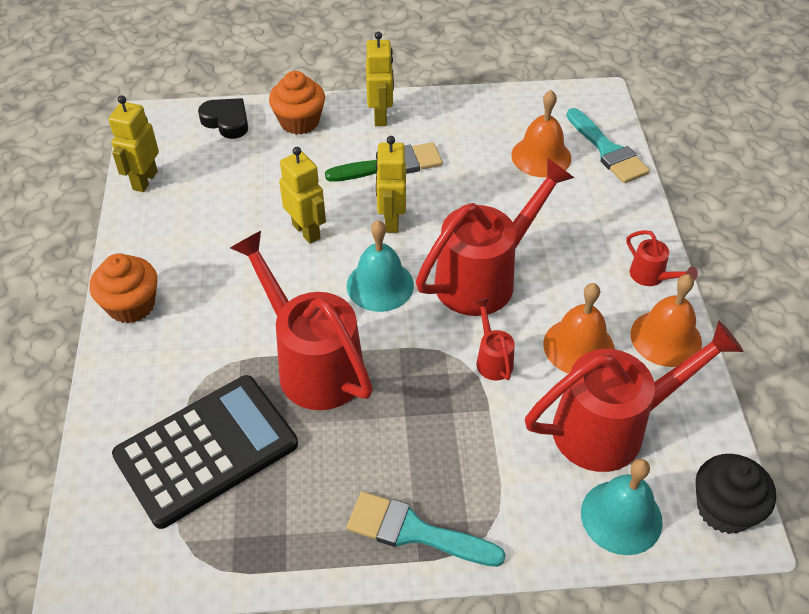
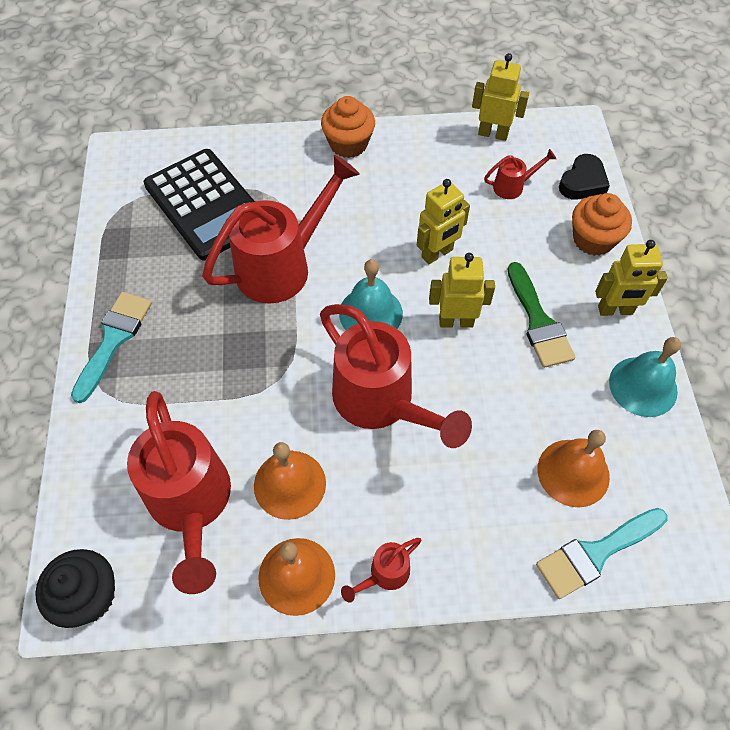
camera: 90 degrees right, 10 degrees up
red watering can [474,298,515,380] -> red watering can moved to [484,149,556,199]
turquoise bell [581,459,663,555] -> turquoise bell moved to [609,337,681,417]

